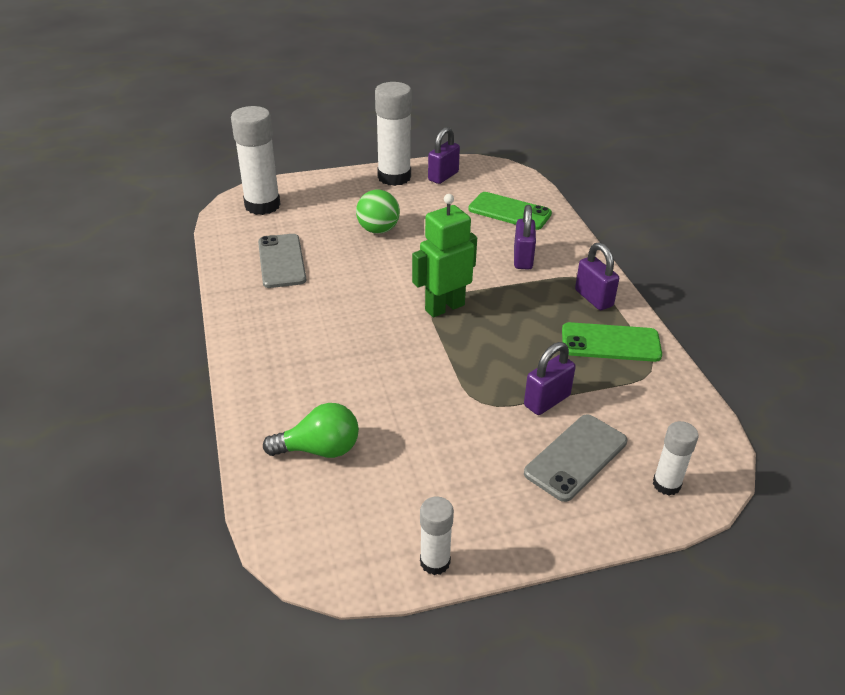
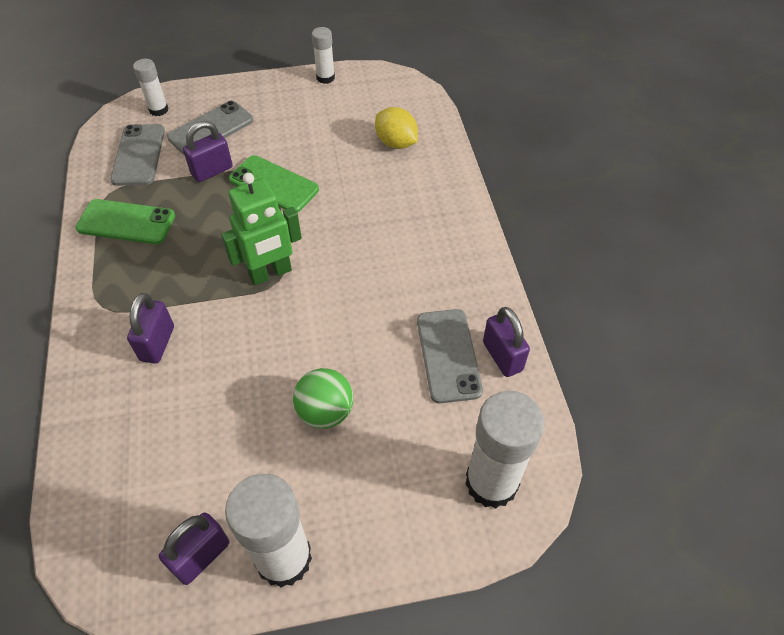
camera: 175 degrees left, 15 degrees up
green light bulb [263,403,359,458] -> yellow lemon [375,107,418,149]
green phone [468,192,552,230] -> green phone moved to [229,155,319,213]
purple padlock [575,243,619,310] -> purple padlock moved to [483,307,530,377]
none -> grey phone [110,124,165,186]

